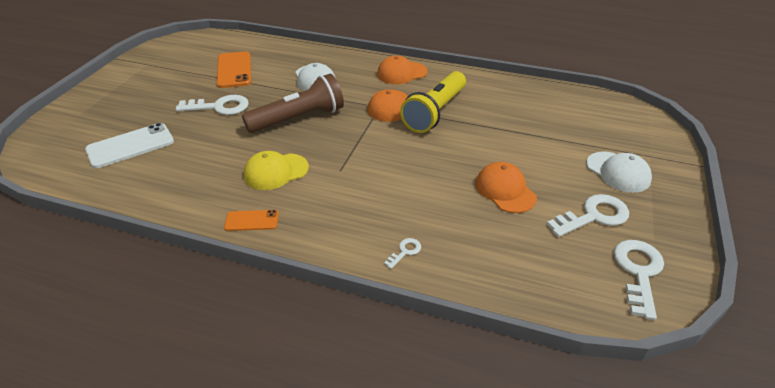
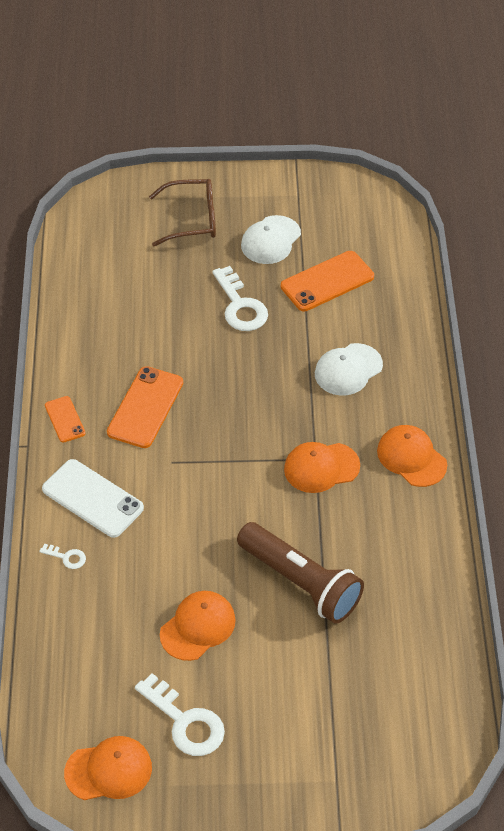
camera: 70 degrees right, 10 degrees up
white phone [85,123,174,168] -> white phone moved to [42,459,144,538]
brown flashlight [242,74,344,133] -> brown flashlight moved to [237,522,364,624]
yellow cap [244,151,309,190] -> orange phone [107,366,183,448]
yellow flashlight [400,71,466,133] -> none
white cap [587,152,652,193] -> white cap moved to [241,215,301,264]
white key [614,240,664,320] -> orange cap [64,736,152,800]
none -> brown glasses [149,179,216,246]

